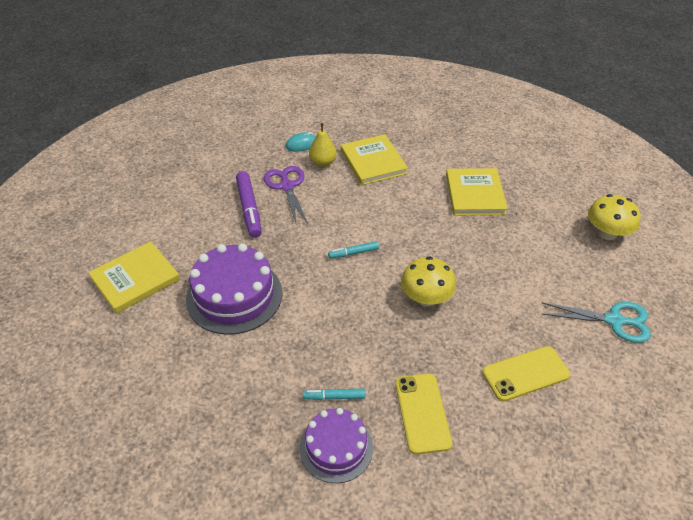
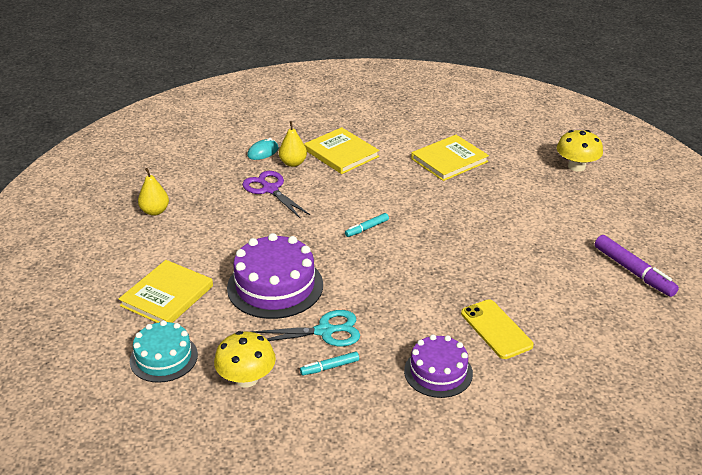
camera: 20 degrees left, 10 degrees down
purple marker [236,171,262,238] -> purple marker moved to [595,235,679,297]
turquoise marker [303,389,365,400] -> turquoise marker moved to [300,352,359,375]
yellow mushroom [401,256,456,306] -> yellow mushroom moved to [214,331,276,387]
yellow book [446,168,508,216] -> yellow book turned 75 degrees clockwise [411,135,489,181]
yellow phone [482,346,570,402] -> none
turquoise scissors [541,302,651,343] -> turquoise scissors moved to [251,310,360,346]
none -> turquoise cake [130,320,198,383]
none -> yellow pear [138,168,169,216]

